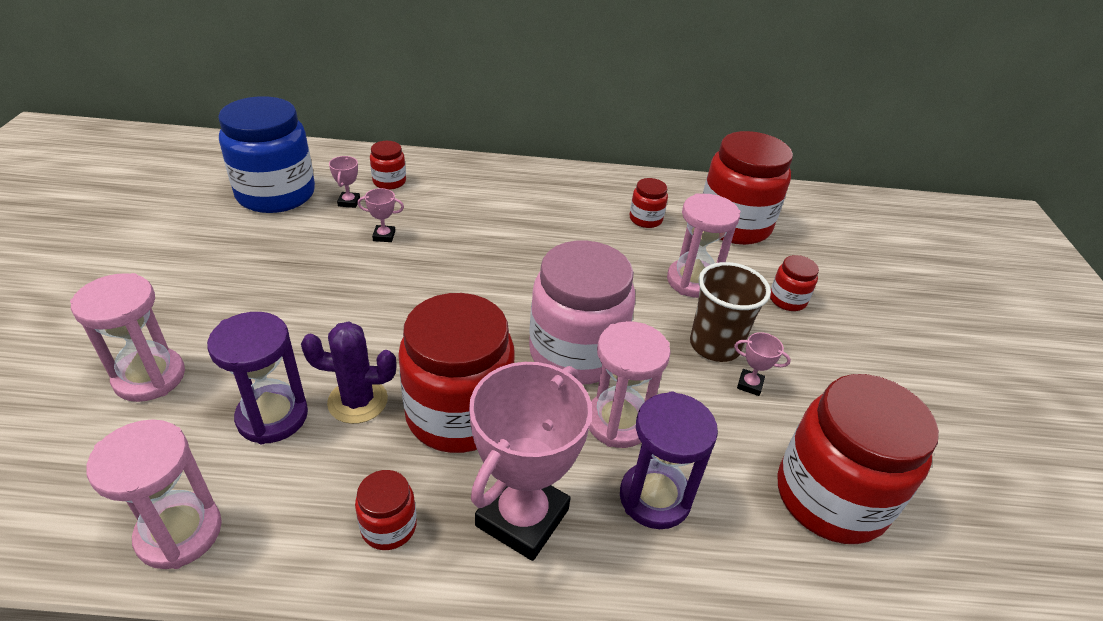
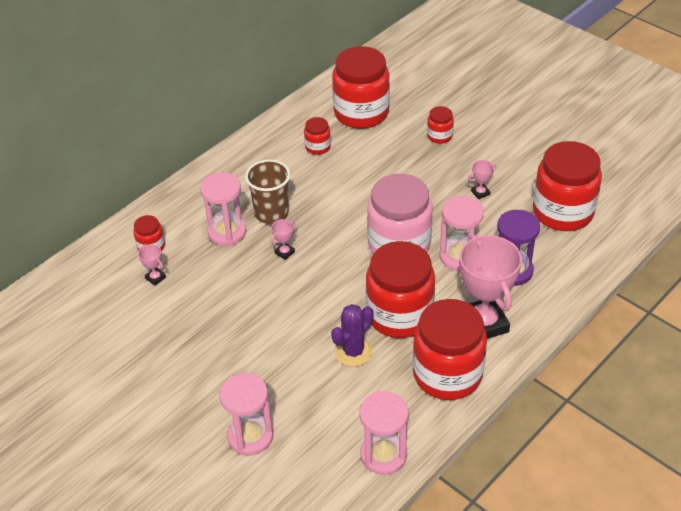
camera: 45 degrees left, 5 degrees up
purple hourglass [207,312,308,444] -> none
blue jar [218,96,315,213] -> none
red jar [355,470,417,550] -> red jar [413,299,487,400], size x2.22
pink trophy [357,188,404,242] -> pink trophy moved to [270,219,295,260]
pink hourglass [667,193,740,298] -> pink hourglass moved to [200,172,246,246]
brown cup [690,262,771,362] -> brown cup moved to [245,159,290,224]

